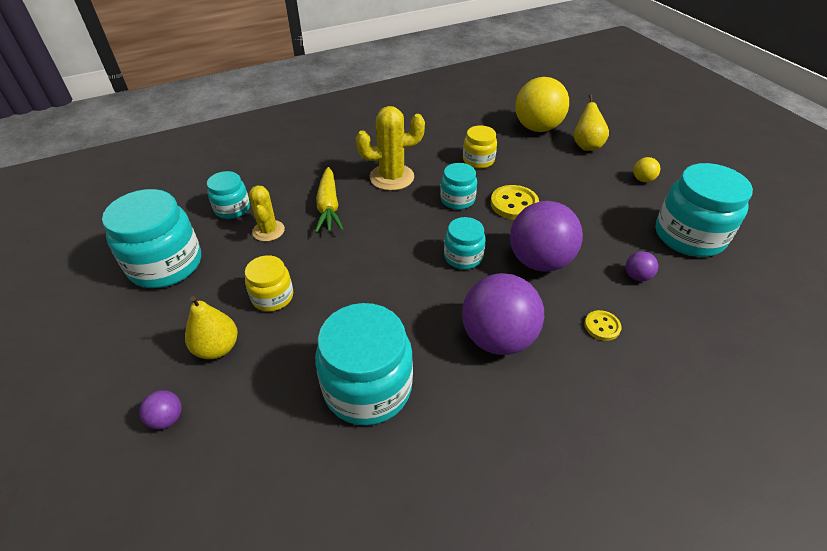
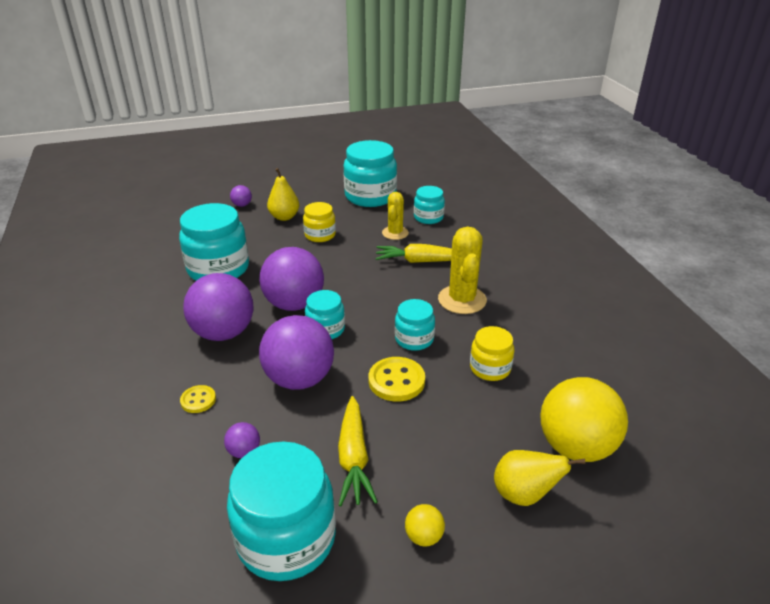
camera: 100 degrees right, 10 degrees down
yellow cactus [249,185,285,242] -> yellow cactus turned 75 degrees counterclockwise [382,192,409,240]
none -> purple ball [259,247,324,311]
none -> yellow carrot [338,396,378,506]

